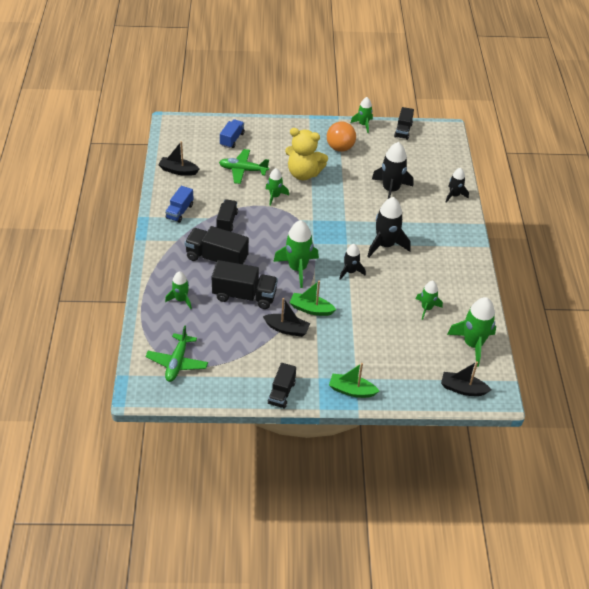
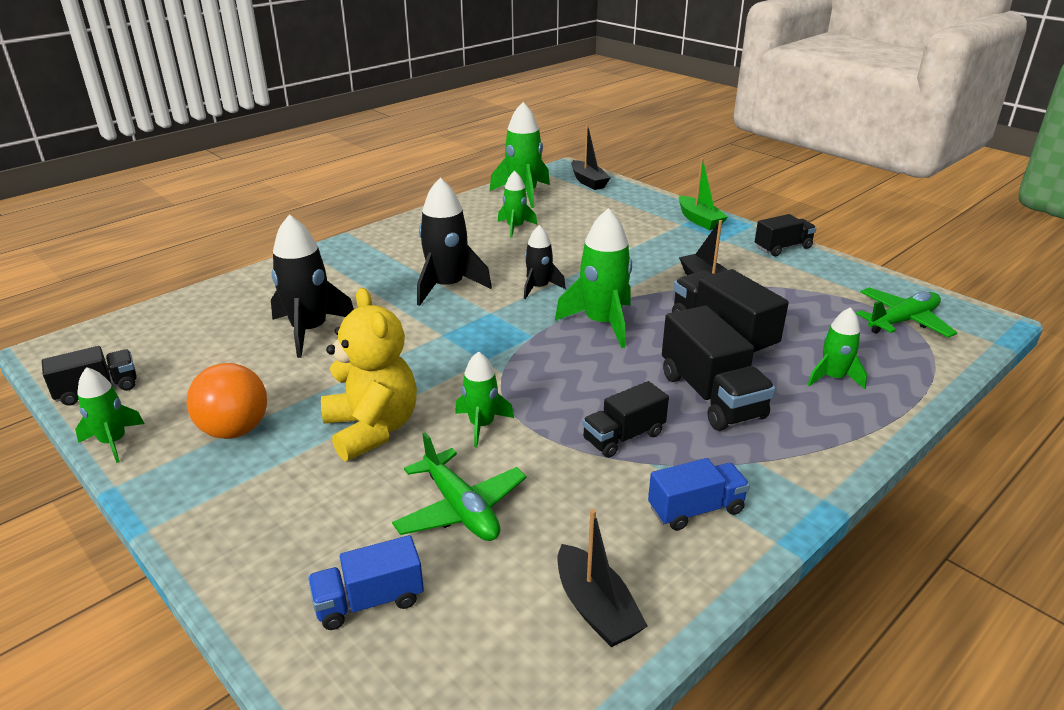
camera: 130 degrees left, 15 degrees down
green boat [289,281,336,316] -> none
black rocket [446,168,469,203] -> none

